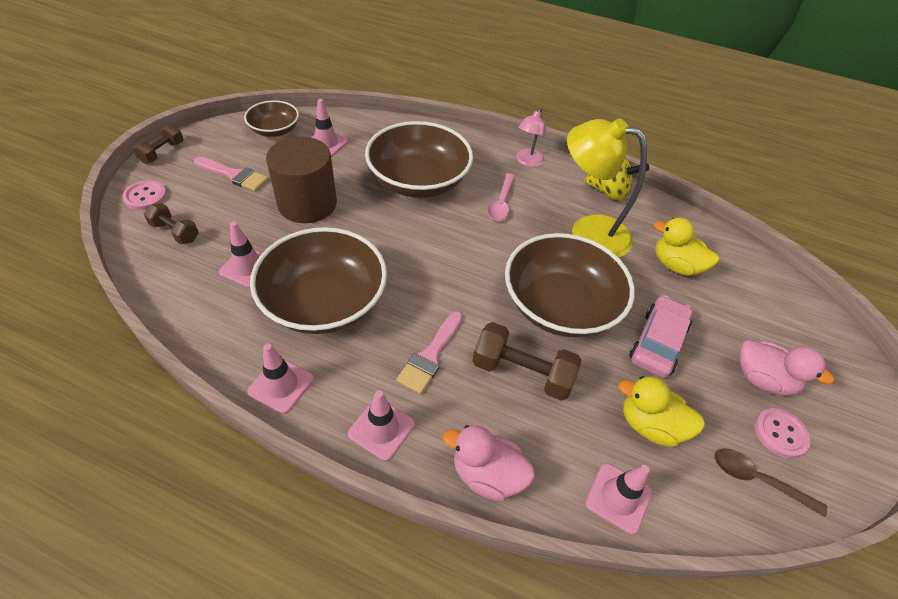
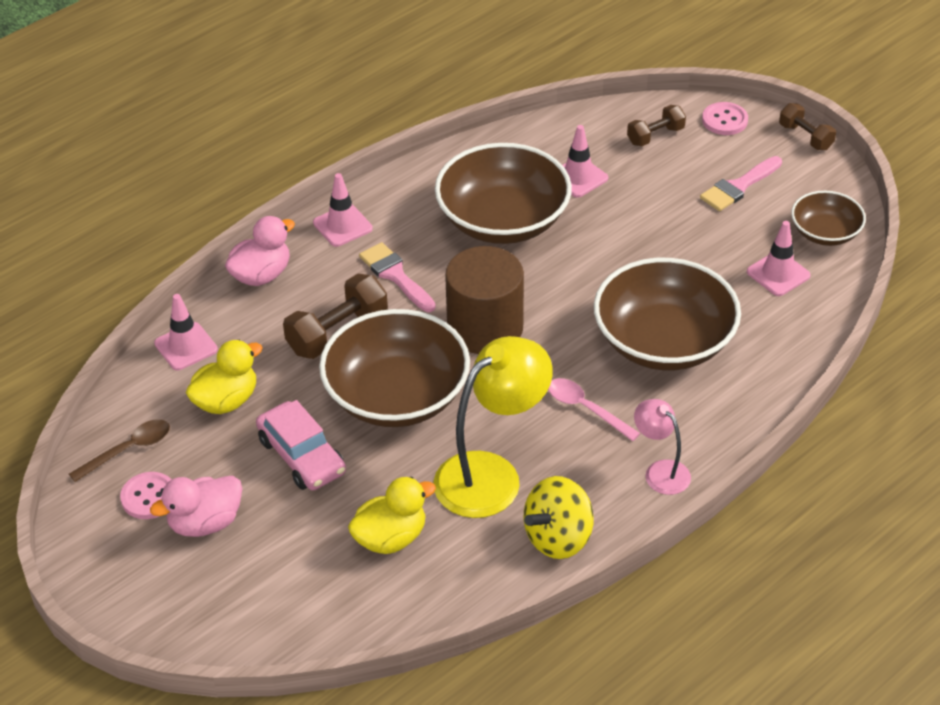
camera: 120 degrees right, 5 degrees down
pink traffic cone [247,344,314,414] -> none
brown cylinder [266,137,337,223] -> brown cylinder moved to [445,246,524,354]

